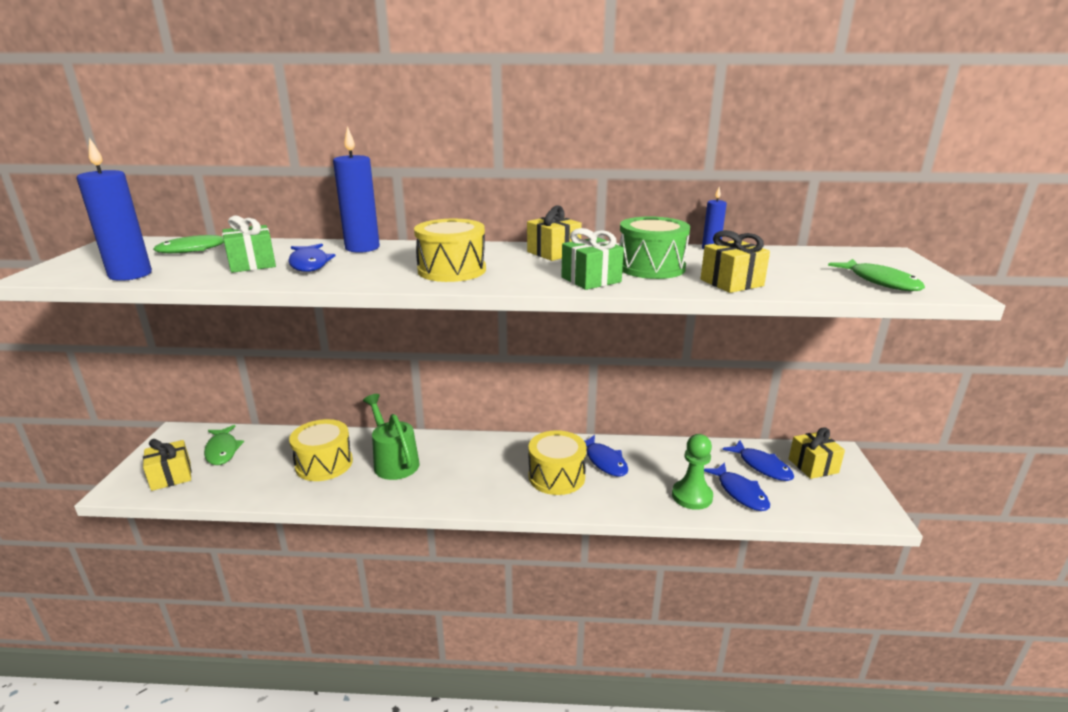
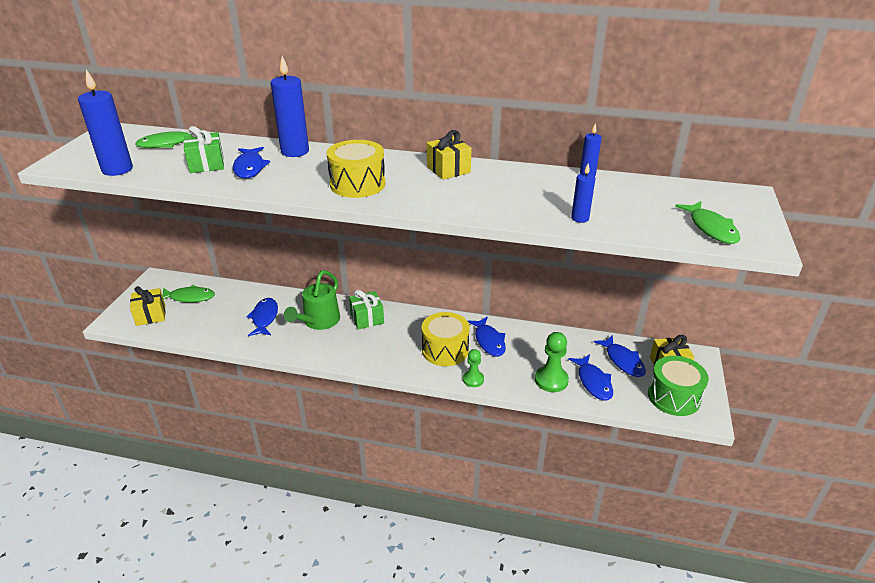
camera: 10 degrees right, 10 degrees up
green fish [204,425,244,465] -> green fish turned 75 degrees counterclockwise [162,285,215,302]
yellow drum [289,419,353,481] -> blue fish [246,298,278,336]
green watering can [363,394,420,480] -> green watering can turned 135 degrees counterclockwise [284,270,340,330]
green gift [561,228,624,290] -> green gift moved to [349,290,384,330]
green drum [619,216,690,279] -> green drum moved to [648,356,709,416]
yellow gift [701,230,770,293] -> blue candle [571,163,595,223]
none -> green pawn [463,349,484,387]

